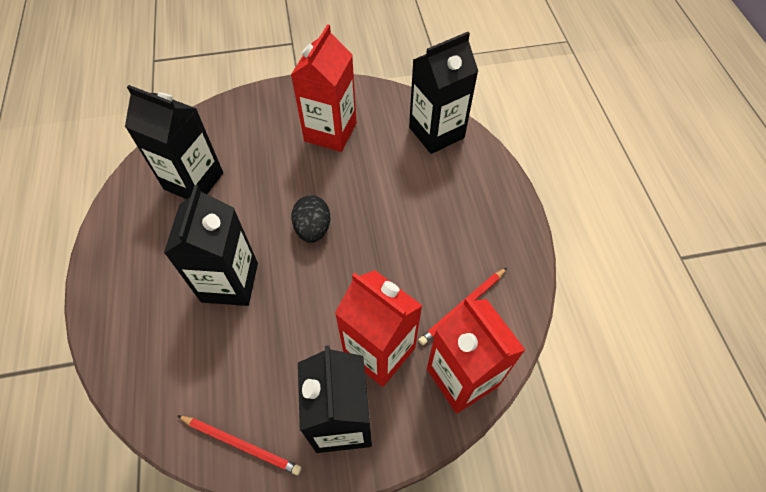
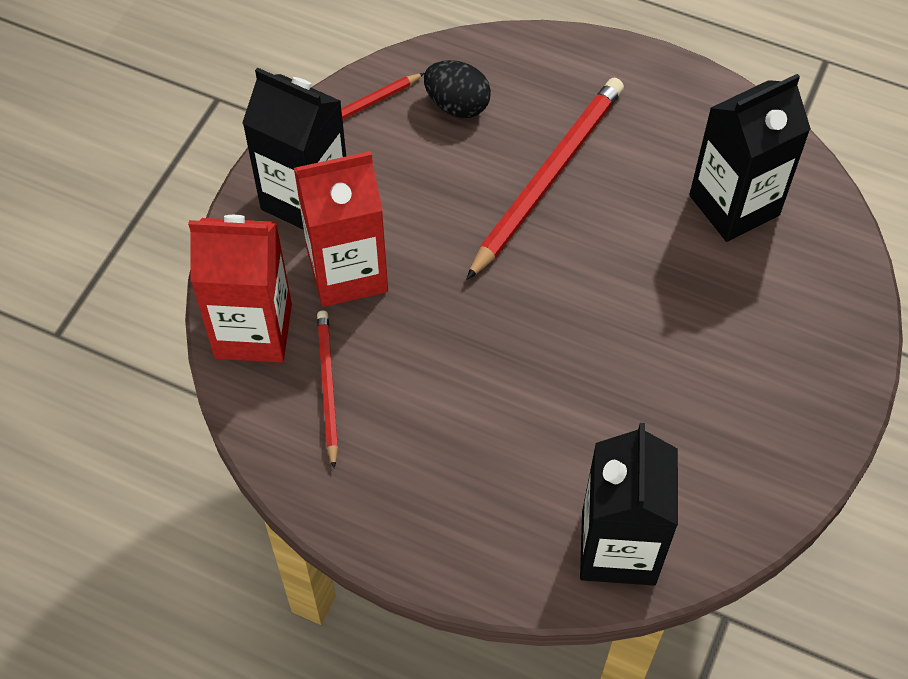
camera: 125 degrees right, 0 degrees up
black carton [164,185,258,306] -> red pencil [466,78,624,280]
red carton [291,24,357,152] -> none
black egg [291,195,330,243] -> black egg moved to [424,60,491,118]

